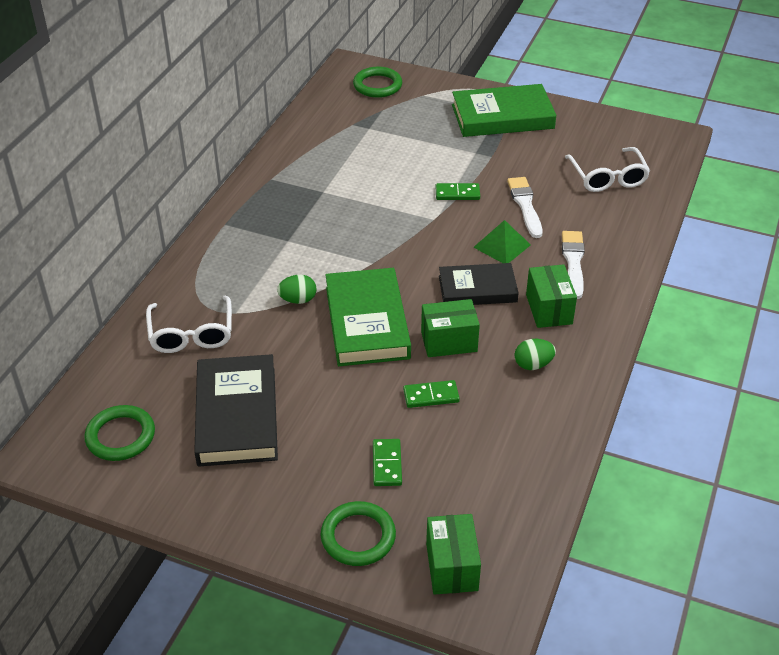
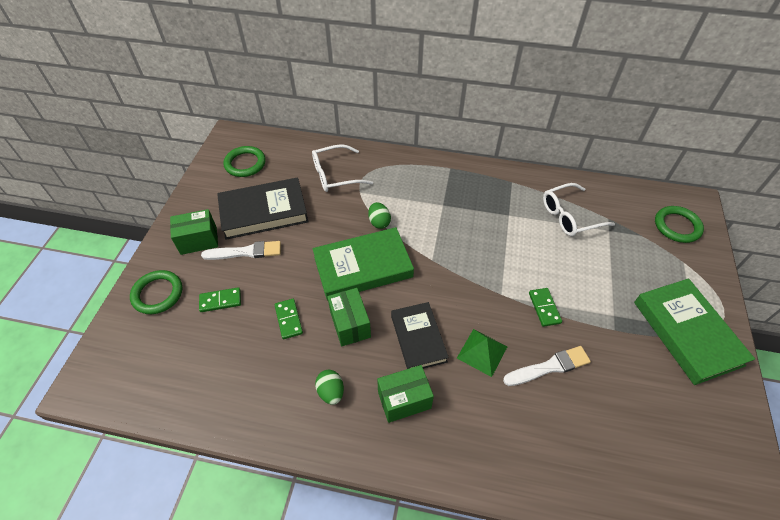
camera: 80 degrees right, 10 degrees up
green box [426,514,481,595] -> green box moved to [170,209,218,255]
white brush [562,231,585,299] -> white brush moved to [201,241,281,260]
white glasses [565,147,650,192] -> white glasses moved to [543,183,615,236]

